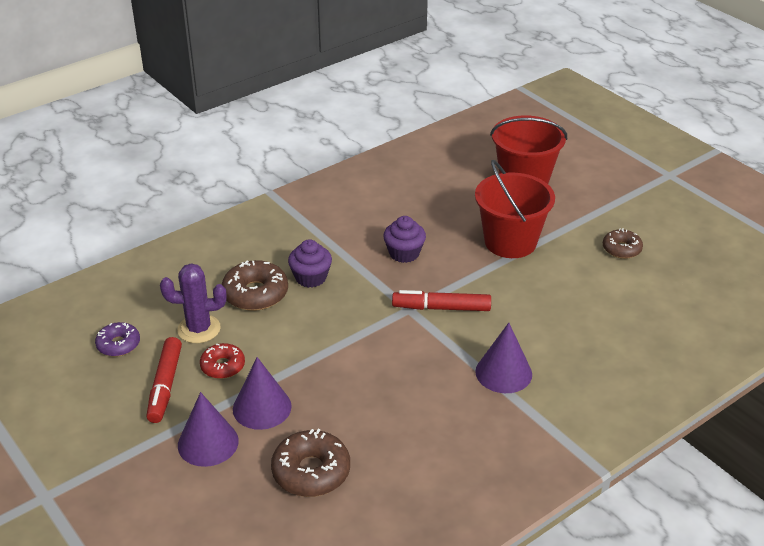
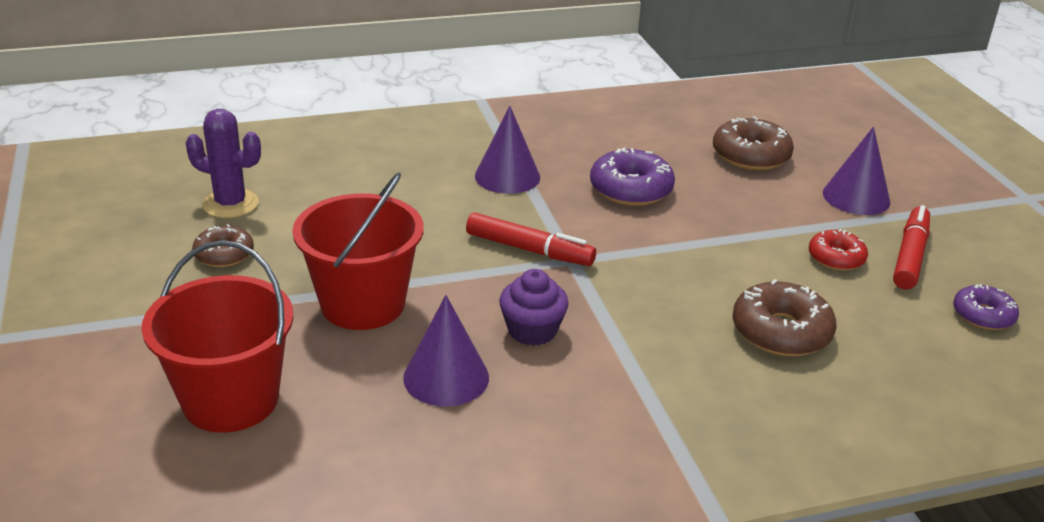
camera: 160 degrees left, 5 degrees down
purple cactus [160,263,227,343] -> purple cactus moved to [186,109,261,218]
purple cone [233,357,292,430] -> purple cone moved to [403,295,489,407]
purple cupcake [288,239,332,288] -> none
none -> purple donut [590,148,675,206]

